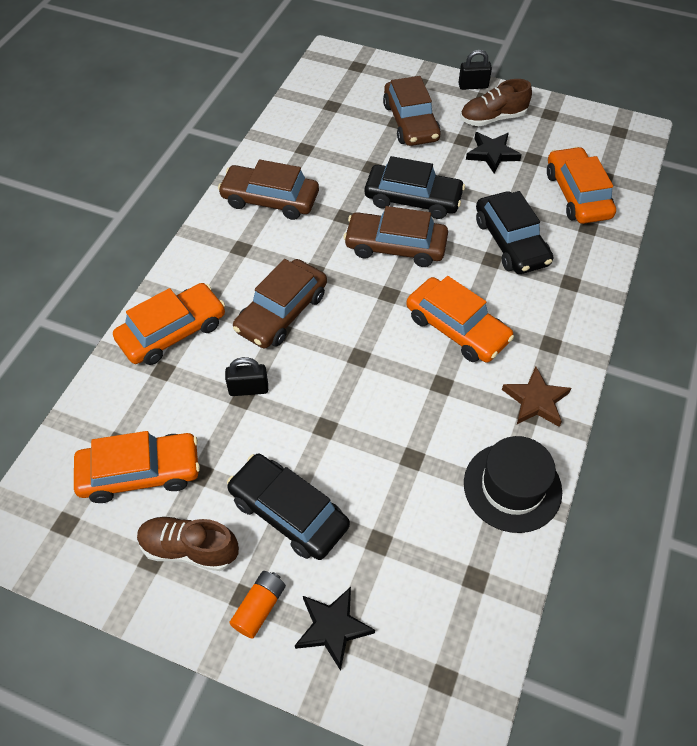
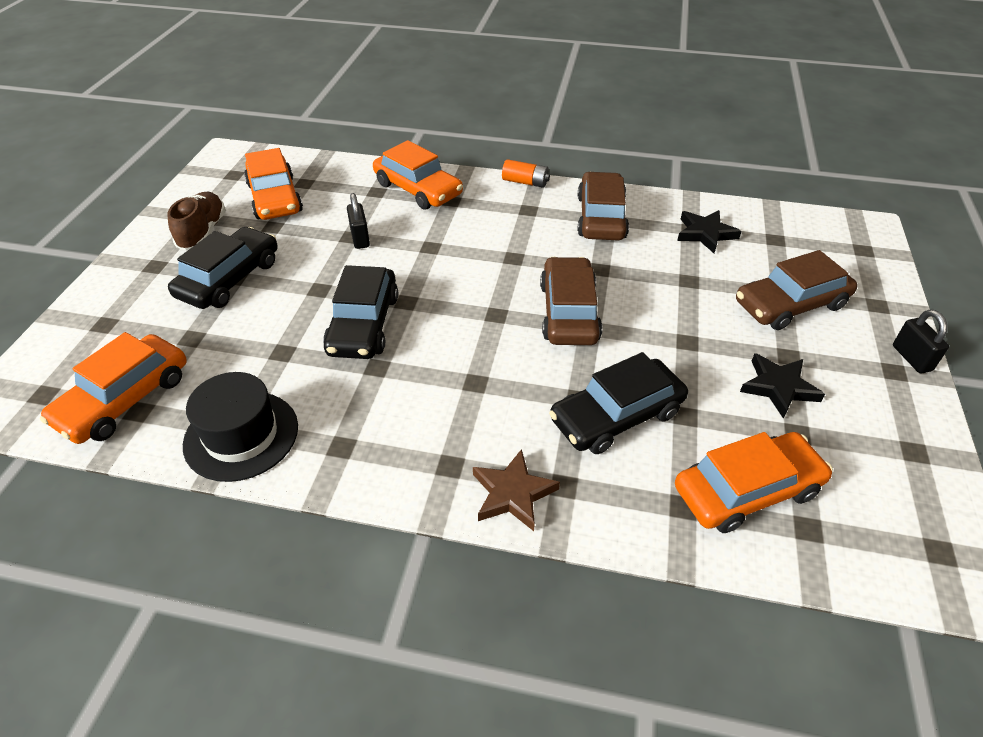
camera: 80 degrees right, 10 degrees down
orange battery [229,571,286,639] -> orange battery moved to [502,159,550,188]
brown car [233,259,327,349] -> none
black star [295,587,375,671] -> black star moved to [677,210,742,253]
black car [365,156,465,219] -> black car moved to [323,265,398,359]
orange car [406,276,514,362] -> orange car moved to [40,332,187,444]
brown shoe [460,79,532,126] -> none
brown star [502,366,571,427] -> brown star moved to [473,449,560,531]

